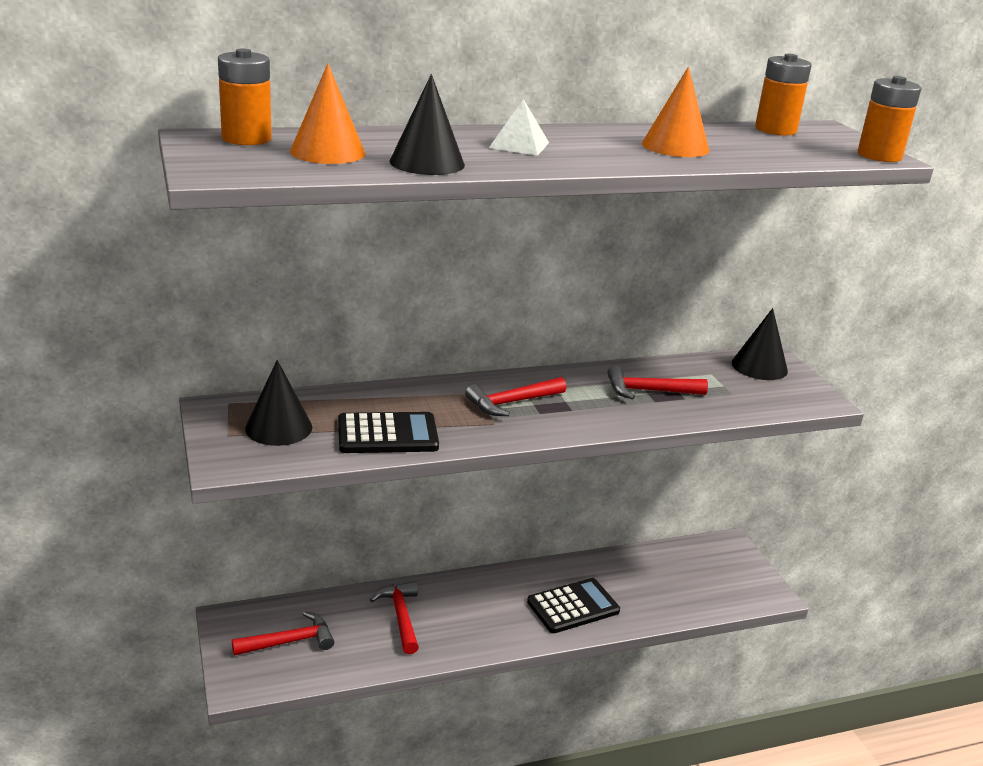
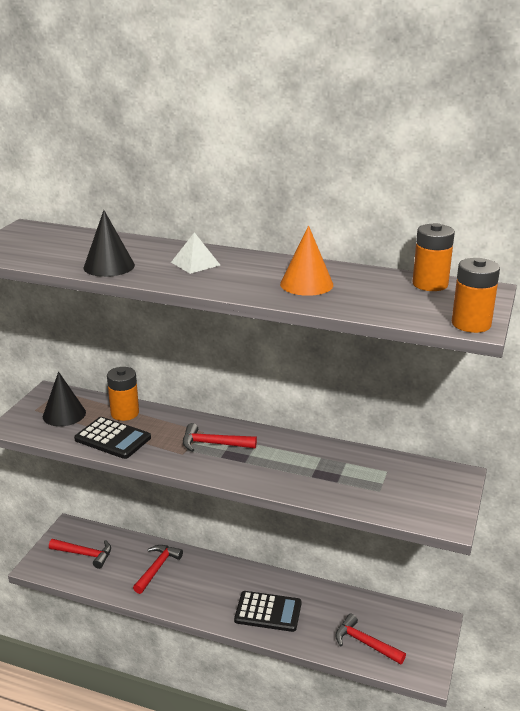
camera: 40 degrees right, 0 degrees up
orange battery [218,49,272,145] -> orange battery moved to [107,367,139,421]
orange cone [290,63,366,164] -> none
red hammer [607,365,708,399] -> red hammer moved to [335,614,406,664]
black cone [732,308,788,380] -> none

